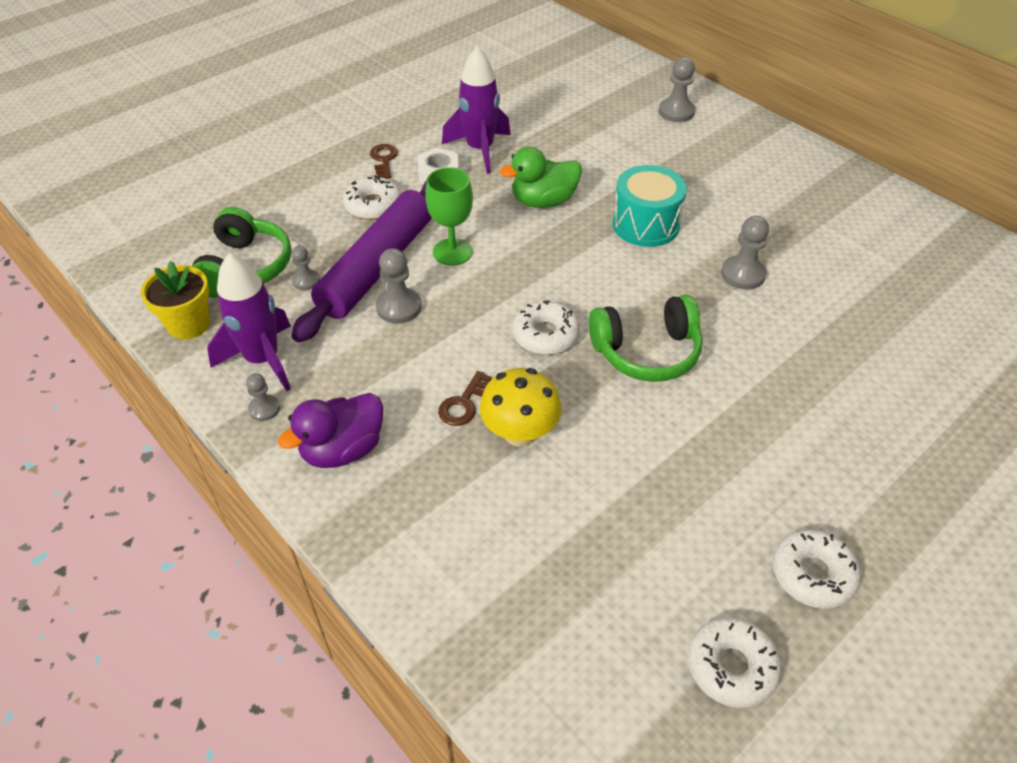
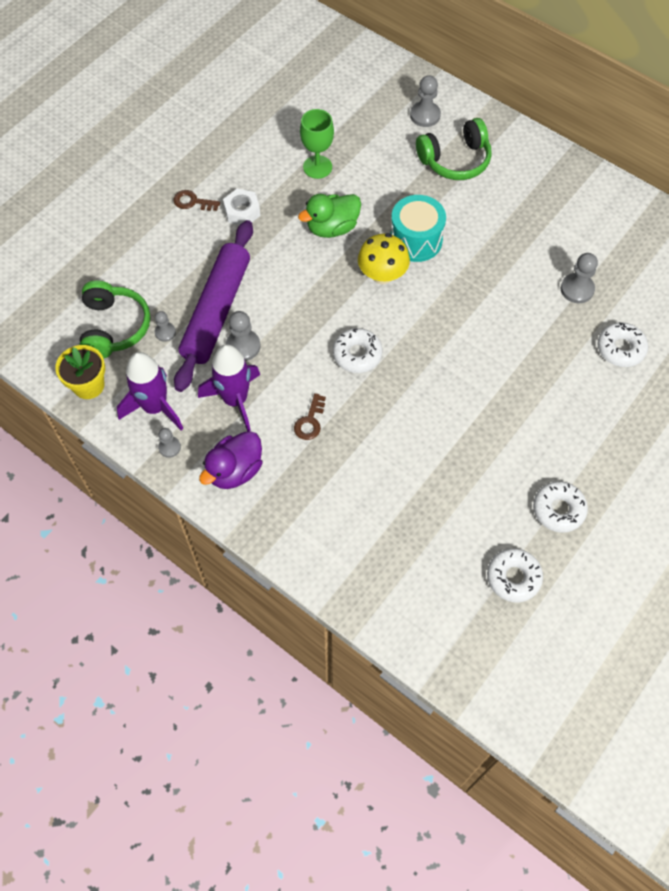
camera: 10 degrees left, 15 degrees up
white donut [343,175,401,220] -> white donut moved to [598,322,648,367]
brown key [370,144,398,179] -> brown key turned 60 degrees counterclockwise [174,190,220,211]
green goblet [425,167,473,266] -> green goblet moved to [300,109,334,179]
purple rocket [442,46,511,174] -> purple rocket moved to [198,344,260,431]
yellow mushroom [480,368,561,447] -> yellow mushroom moved to [358,233,410,284]
green headphones [589,295,703,382] -> green headphones moved to [416,118,492,180]
grey pawn [721,216,769,290] -> grey pawn moved to [561,253,598,303]

